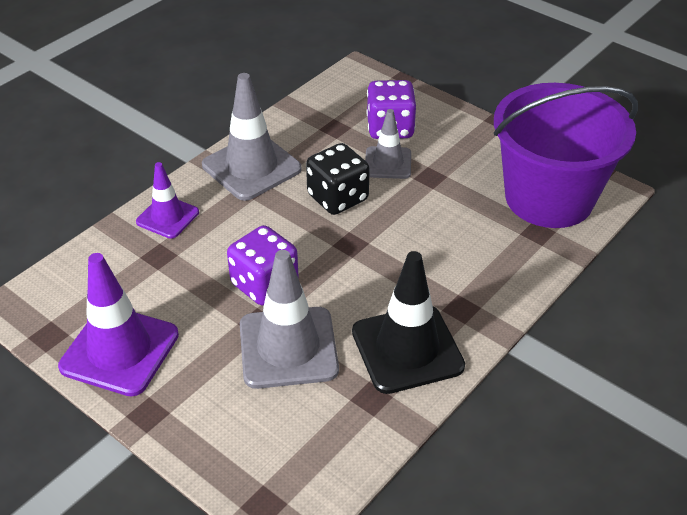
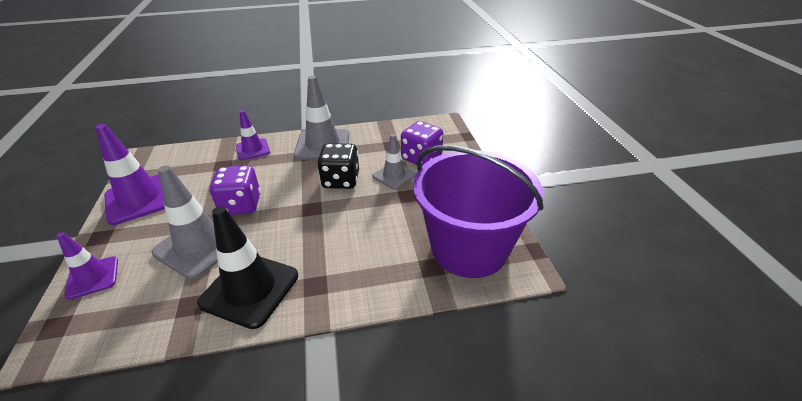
camera: 40 degrees right, 5 degrees down
none -> purple traffic cone [57,232,118,300]

